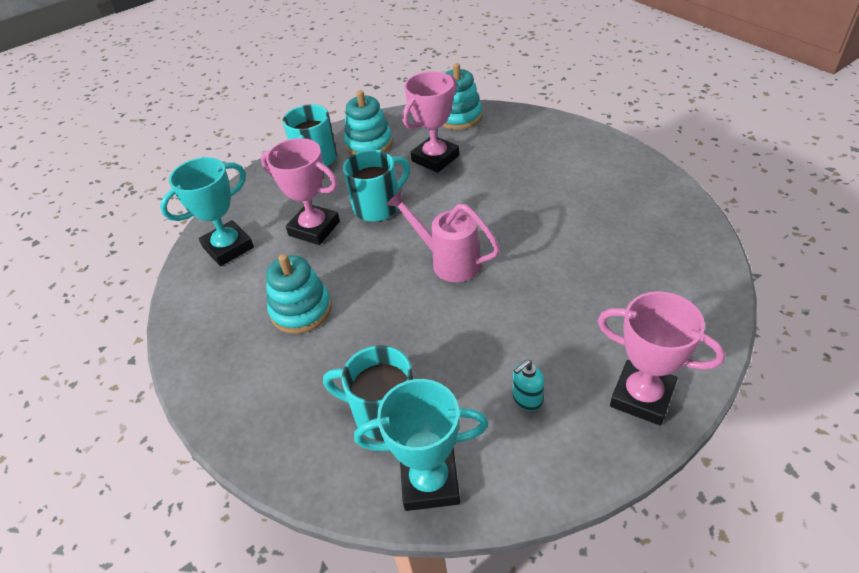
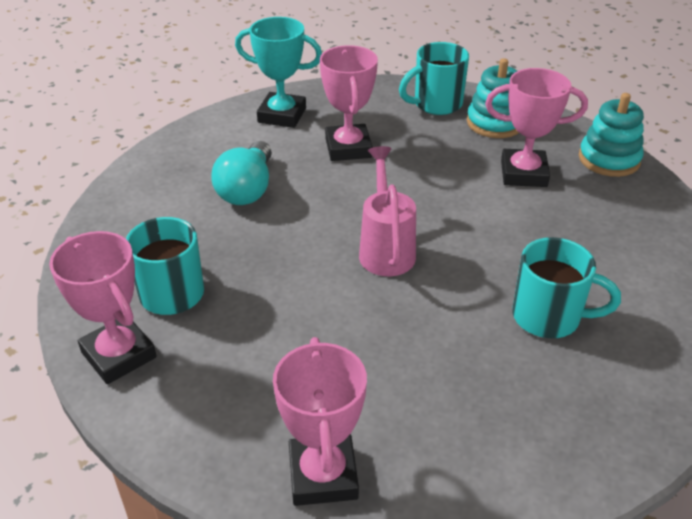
camera: 50 degrees right, 5 degrees down
turquoise stacking toy [266,254,332,334] -> turquoise light bulb [211,141,272,205]
turquoise mug [343,150,410,222] -> turquoise mug moved to [512,237,621,338]
turquoise trophy [354,379,488,511] -> pink trophy [49,231,157,384]
turquoise soap dispenser [513,360,544,411] -> none

